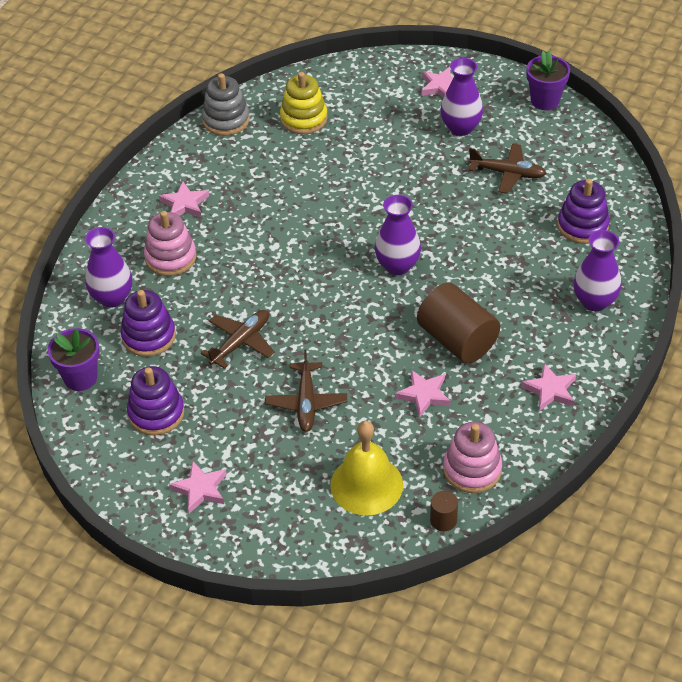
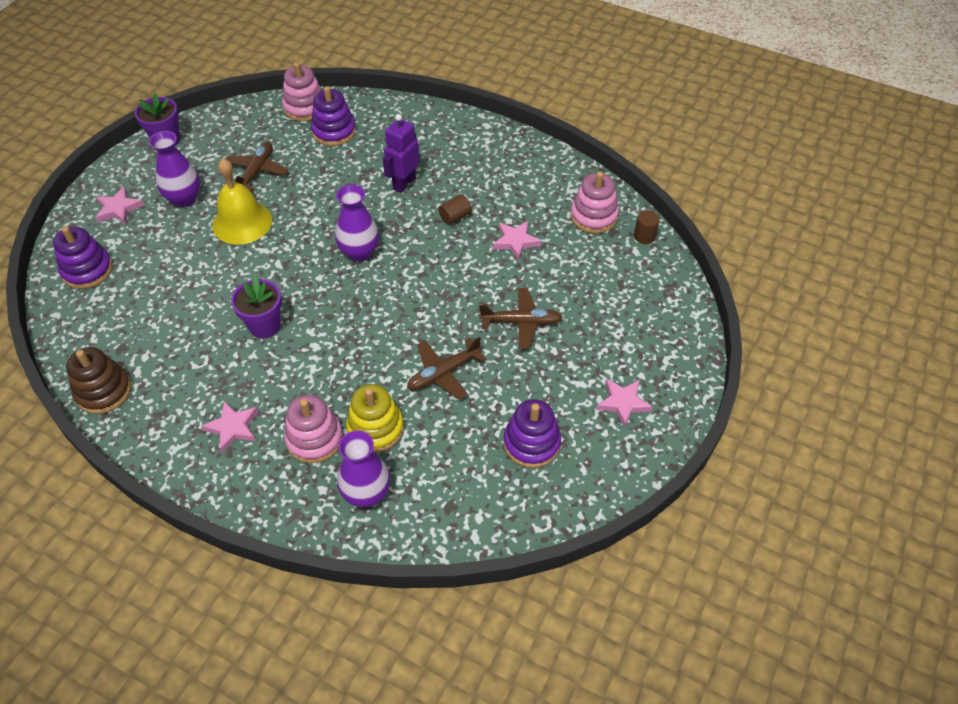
camera: 90 degrees left, 5 degrees up
purple flower pot [48,328,100,391] -> purple flower pot moved to [231,276,282,339]
purple stacking toy [121,290,176,357] -> purple stacking toy moved to [53,226,113,289]
brown plane [201,310,275,369] -> brown plane turned 75 degrees counterclockwise [407,337,486,400]
grey stacking toy [202,73,250,136] -> brown stacking toy [66,347,131,414]
yellow stacking toy [280,72,328,134] -> yellow stacking toy moved to [346,384,404,452]
yellow bell [330,421,403,515] -> yellow bell moved to [212,158,272,245]
brown cylinder [417,283,500,363] -> brown cylinder [438,194,472,225], size x0.46
pink star [521,363,576,411] -> none
purple vase [573,230,622,312] -> none
none -> pink stacking toy [282,62,322,121]
none -> purple robot [383,114,420,193]

